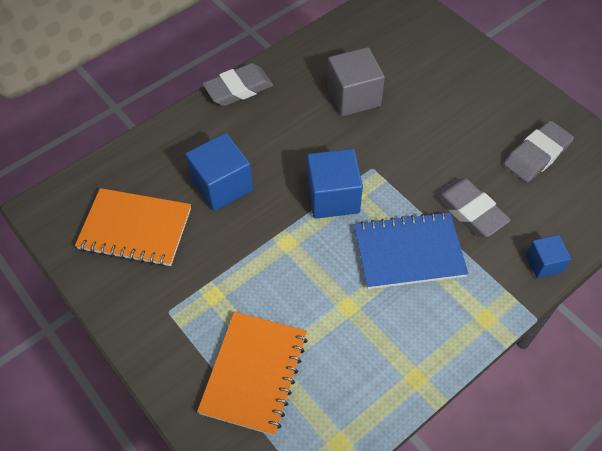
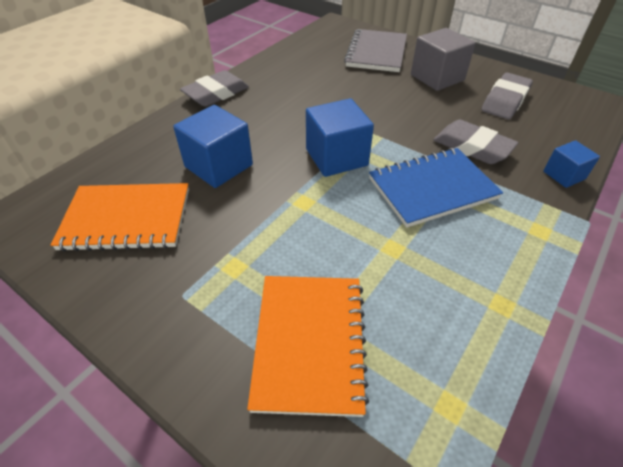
camera: 15 degrees left, 10 degrees down
grey cube [327,47,385,116] -> grey cube moved to [411,28,475,91]
none -> grey notebook [344,29,407,72]

